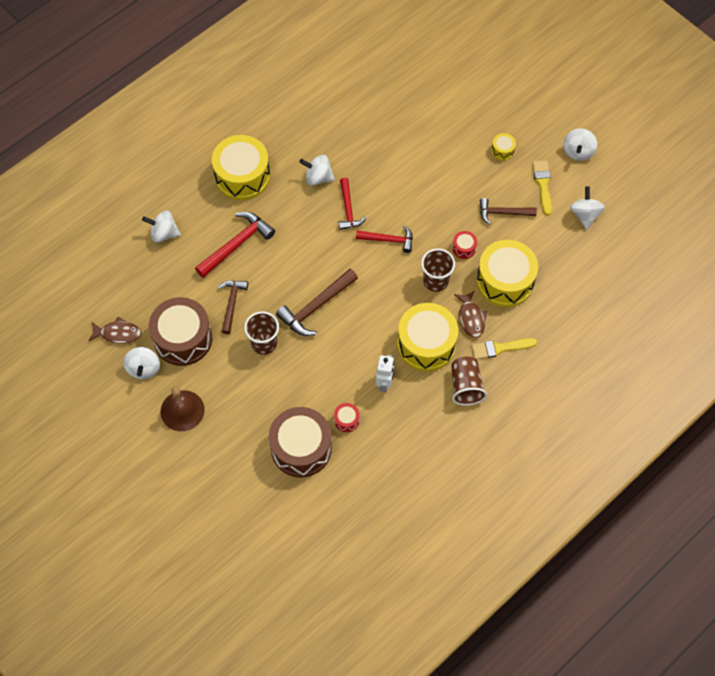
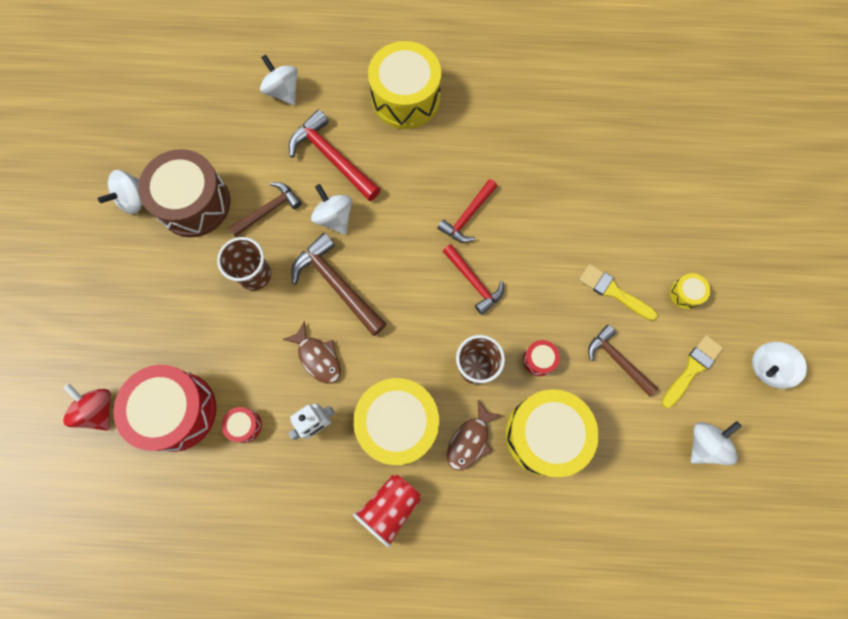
camera: 45 degrees right, 10 degrees up
brown fish [88,317,141,344] -> brown fish moved to [282,321,341,384]
brown bell [161,387,204,431] -> none
red hammer [195,212,275,278] -> red hammer turned 135 degrees counterclockwise [289,109,381,201]
brown drum [269,407,332,477] -> red drum [113,365,216,452]
brown hammer [276,269,358,336] -> brown hammer turned 45 degrees clockwise [291,233,386,336]
white spinning top [300,155,335,186] -> white spinning top moved to [311,184,352,235]
brown cup [451,356,487,406] -> red cup [353,475,421,548]
yellow brush [472,338,537,359] -> yellow brush moved to [579,264,658,321]
none -> red spinning top [63,384,111,431]

